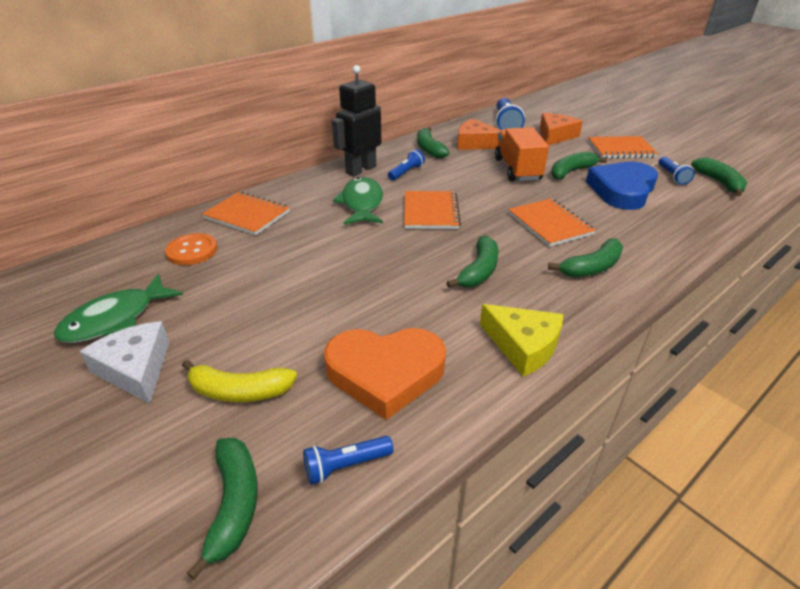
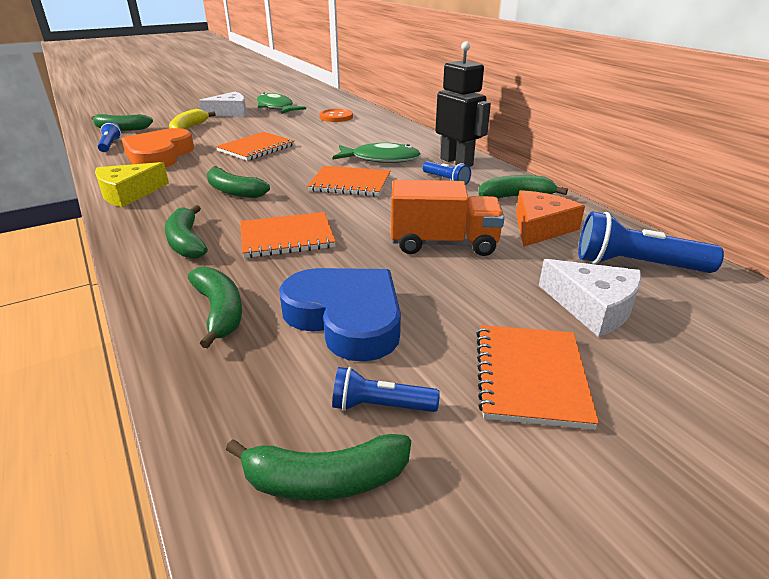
camera: 100 degrees right, 5 degrees down
orange notebook [202,191,290,236] -> orange notebook moved to [216,132,294,161]
orange cheese [540,113,583,145] -> white cheese [539,259,642,337]
green banana [551,152,607,179] -> green banana moved to [188,266,242,348]

